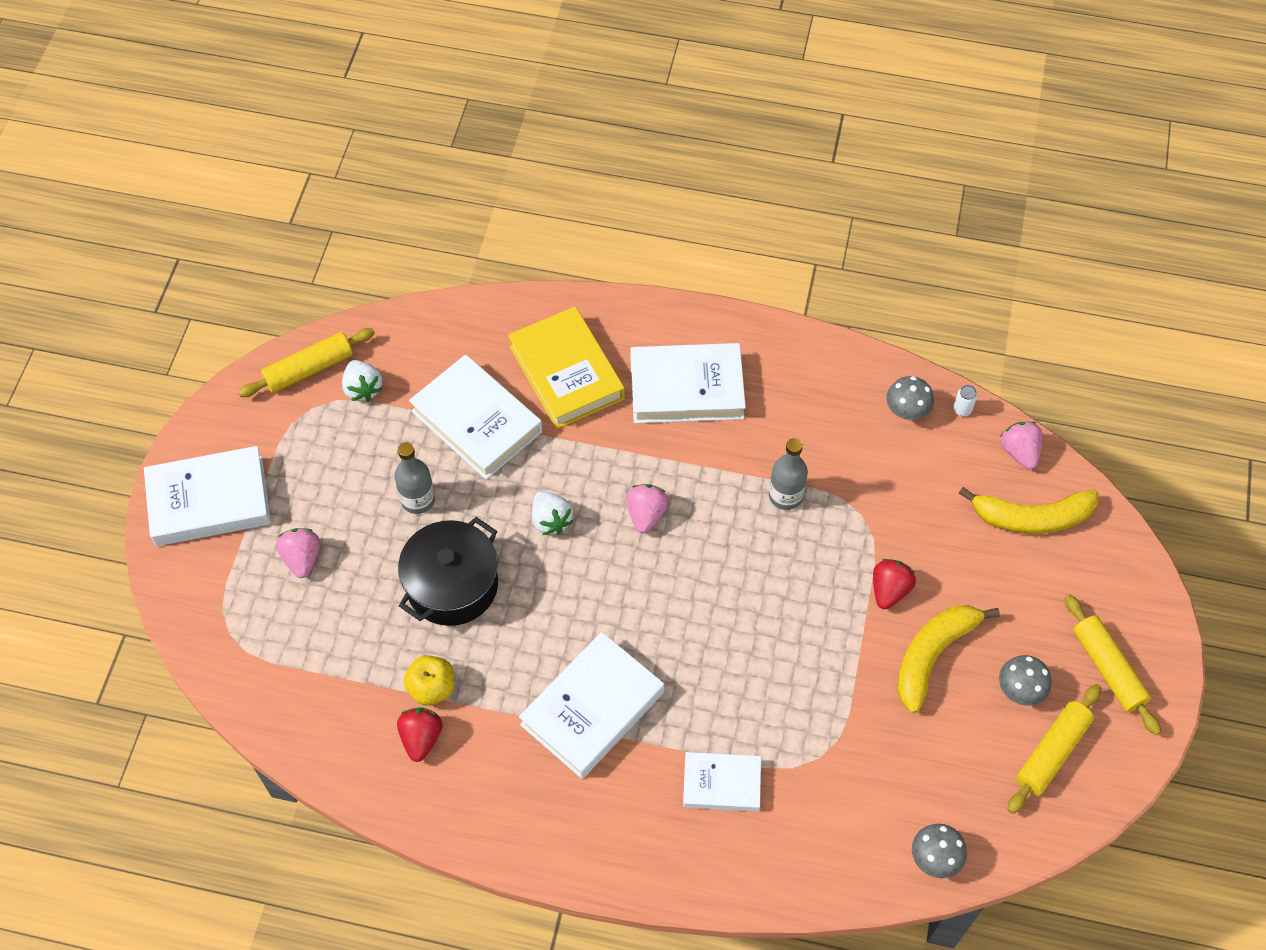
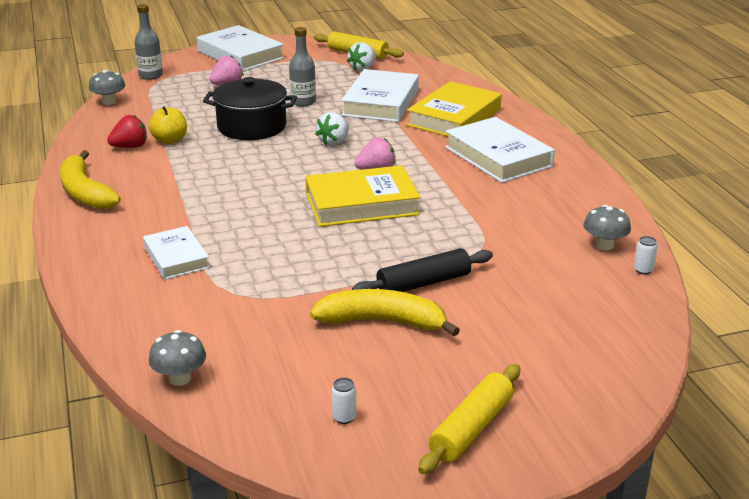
camera: 60 degrees right, 30 degrees down
white book [519,632,664,779] -> none
grey bottle [769,438,808,510] -> grey bottle moved to [134,4,163,80]
red strawberry [873,559,916,609] -> black rolling pin [352,248,493,292]
yellow banana [959,487,1099,534] -> yellow banana moved to [60,150,121,209]
grey mushroom [999,655,1052,706] -> grey mushroom moved to [89,70,125,105]
pink strawberry [1000,421,1043,469] -> none
yellow rolling pin [1008,684,1101,814] -> white can [332,378,356,424]
none -> yellow book [305,165,420,227]

